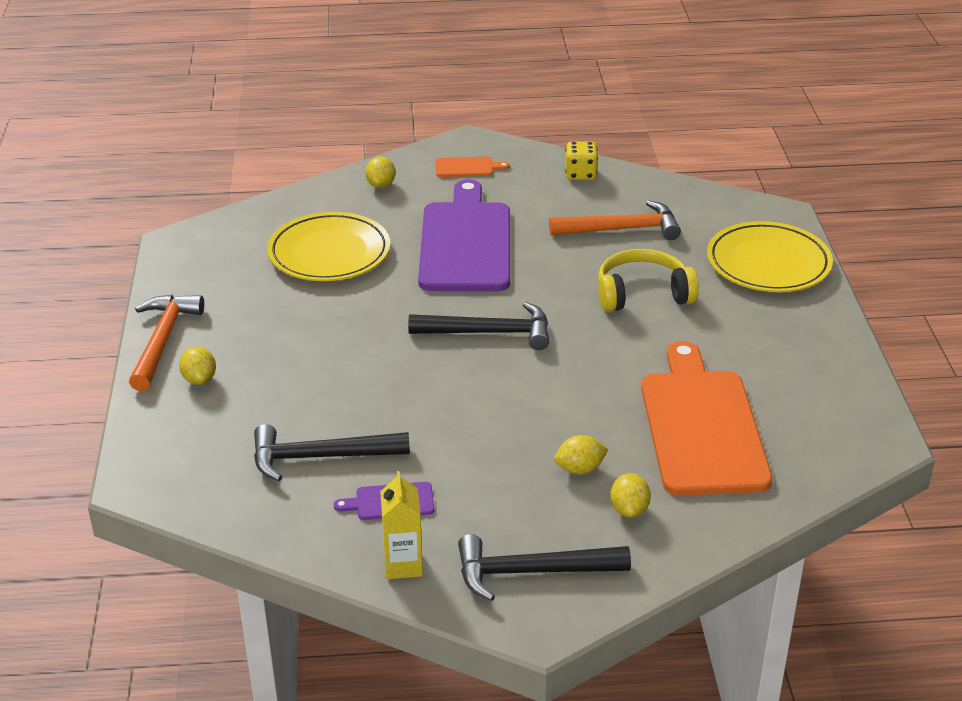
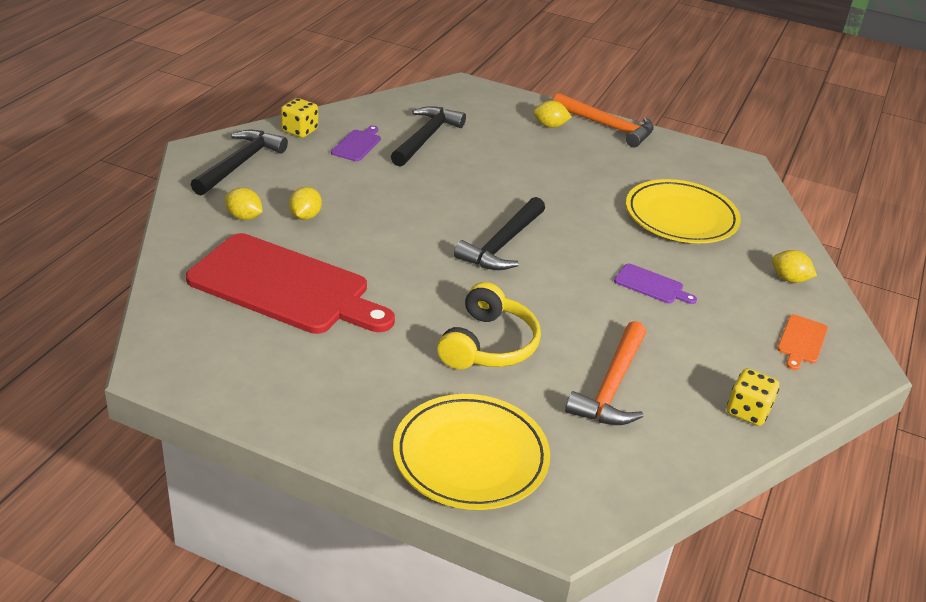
camera: 115 degrees right, 0 degrees up
yellow carton [380,471,423,579] -> yellow dice [281,98,318,138]
purple cutting board [418,179,510,291] -> purple cutting board [614,264,697,304], size x0.41
orange cutting board [641,341,772,496] -> red cutting board [186,233,395,334]

